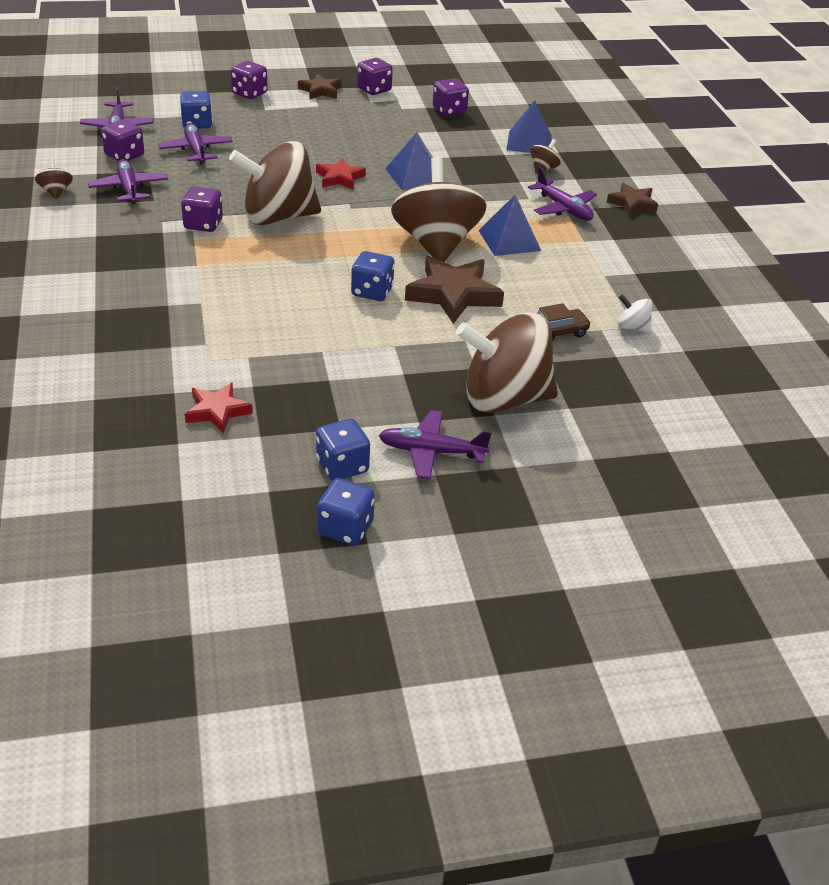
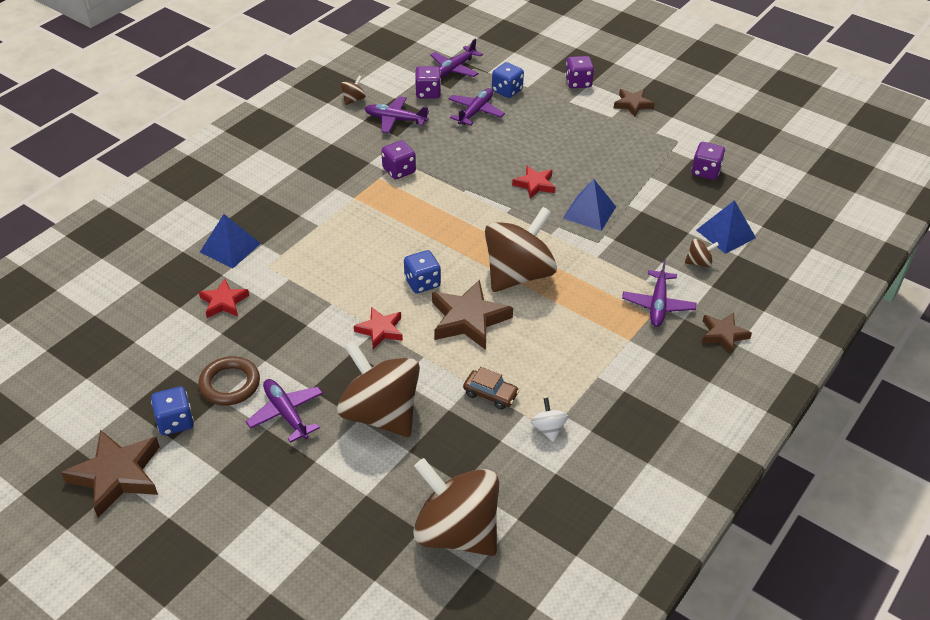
camera: 50 degrees right, 5 degrees up
purple plane [88,159,168,204] -> purple plane turned 105 degrees counterclockwise [365,96,429,133]
brown spinning top [229,141,321,225] -> brown spinning top moved to [413,458,499,556]
blue dice [316,419,370,481] -> brown ring [198,356,260,405]
purple dice [357,58,393,95] -> none
blue pyramid [478,195,541,256] -> blue pyramid moved to [200,214,261,268]
none -> brown star [61,430,160,518]
none -> red star [354,307,403,349]

